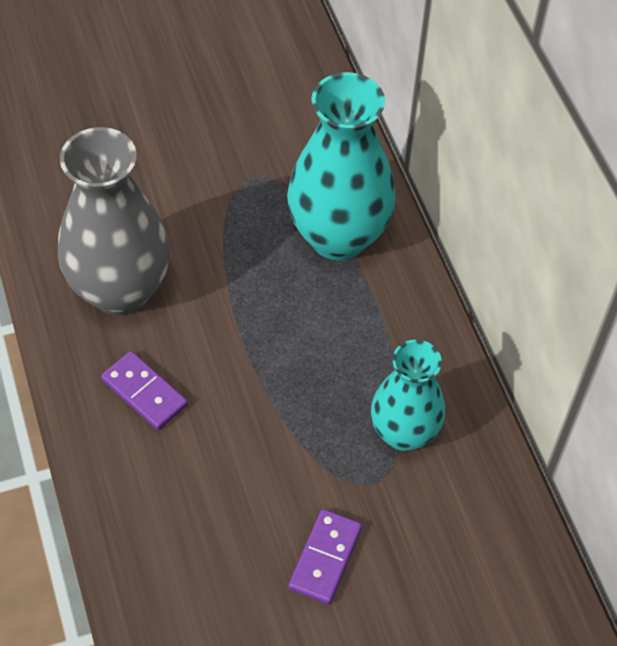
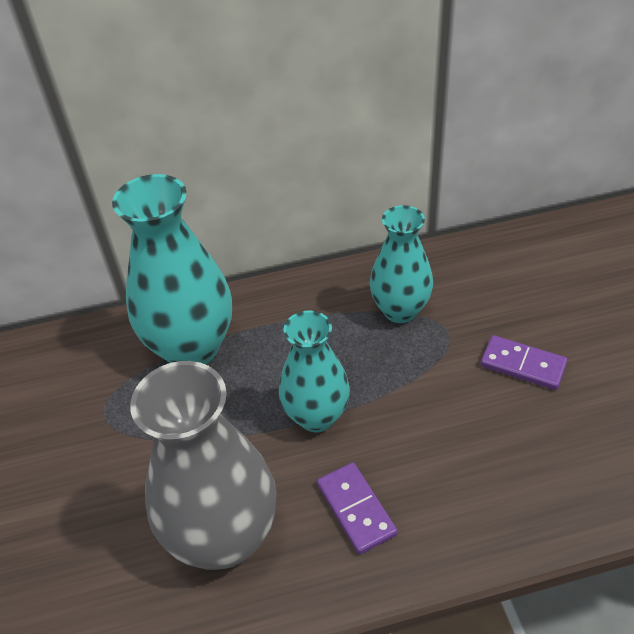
camera: 80 degrees left, 10 degrees down
purple domino [101,351,188,430] -> purple domino turned 75 degrees counterclockwise [317,462,398,555]
none -> turquoise vase [279,310,350,432]

